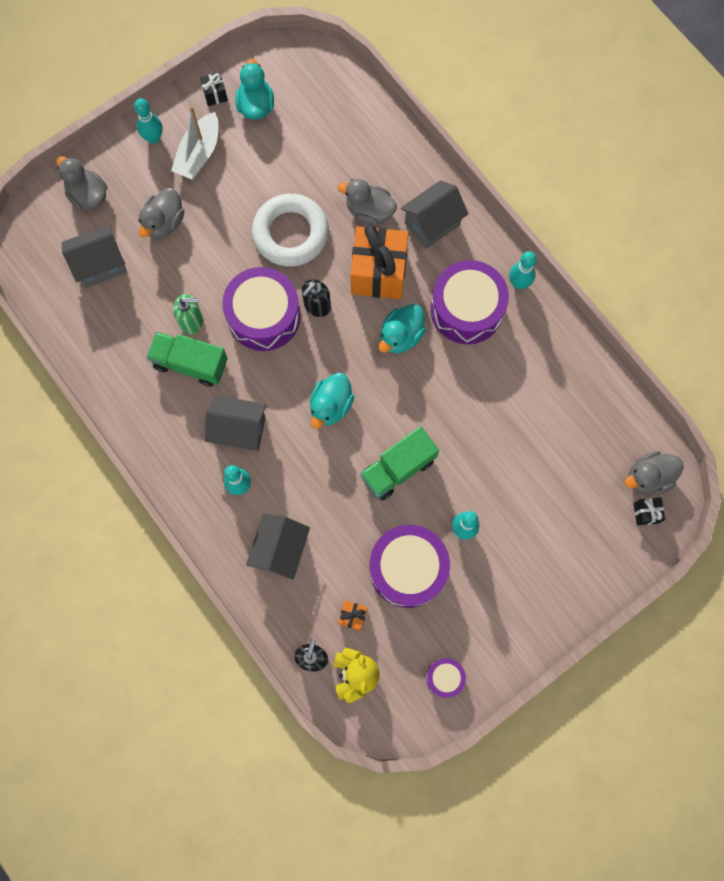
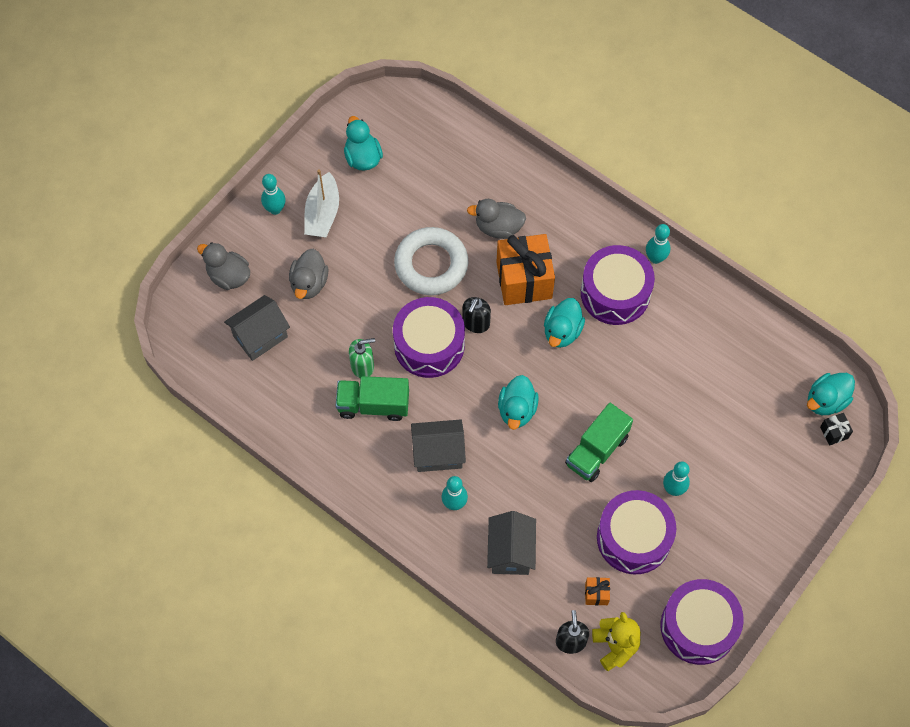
camera: 15 degrees left, 10 degrees down
black gift [200,72,228,106] -> none
grey house [401,180,468,249] -> none
purple drum [426,658,466,698] -> purple drum [660,579,744,665], size x2.10
grey duck [625,451,684,495] -> turquoise duck [807,373,855,415]

